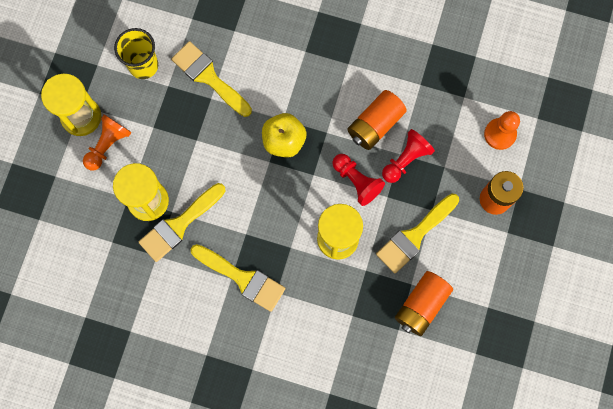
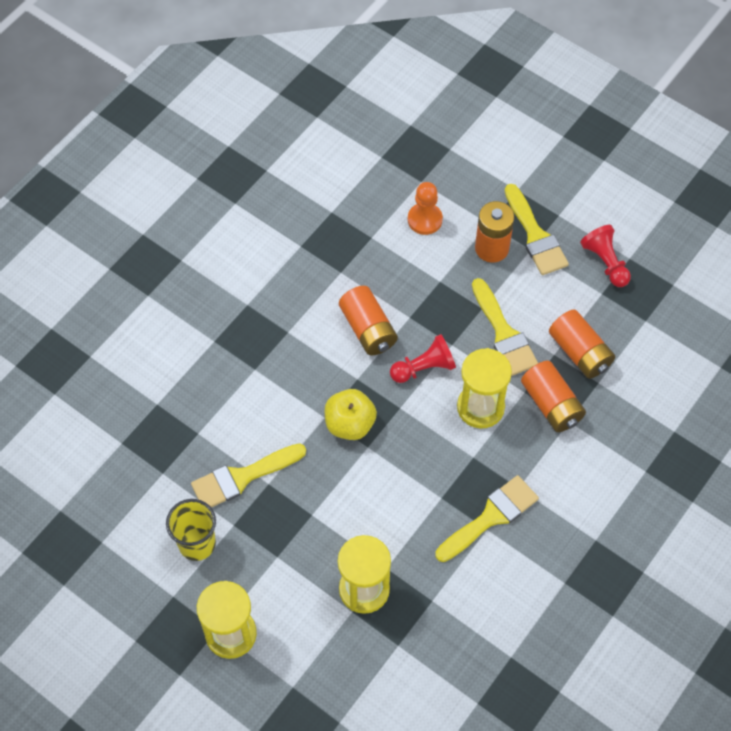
camera: 70 degrees left, 15 degrees down
orange pawn [83,114,132,171] -> none
yellow brush [138,183,225,262] -> yellow brush moved to [505,184,569,275]
red pawn [382,129,435,183] -> red pawn moved to [580,225,631,287]
none -> orange battery [521,361,586,432]

